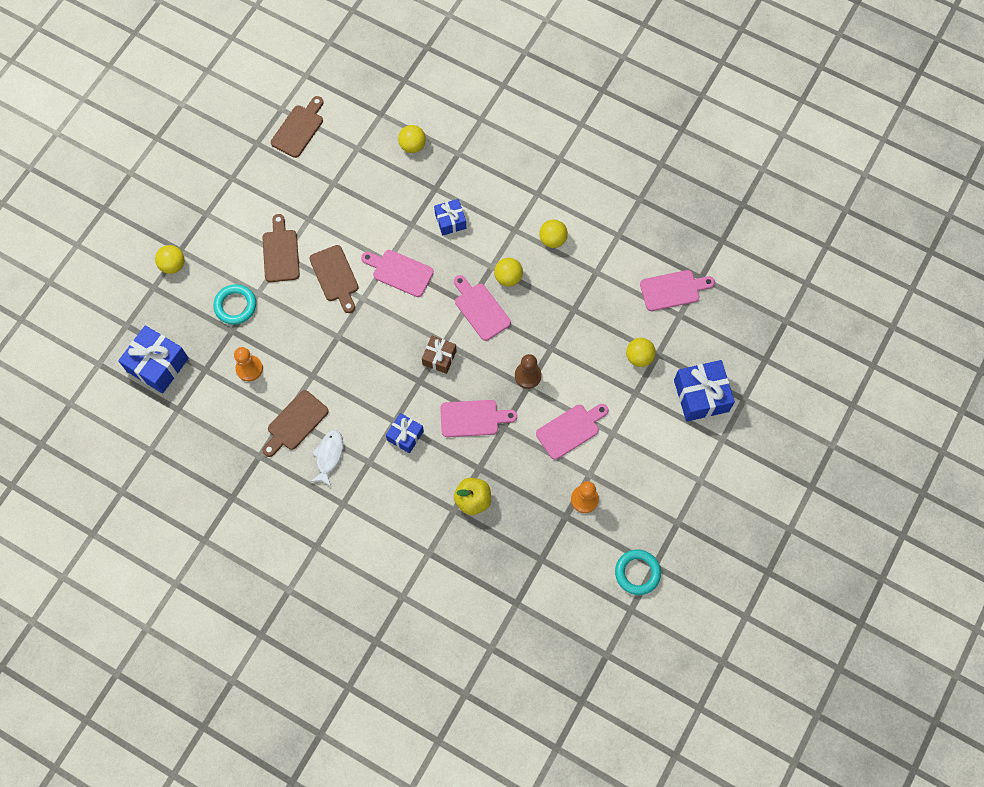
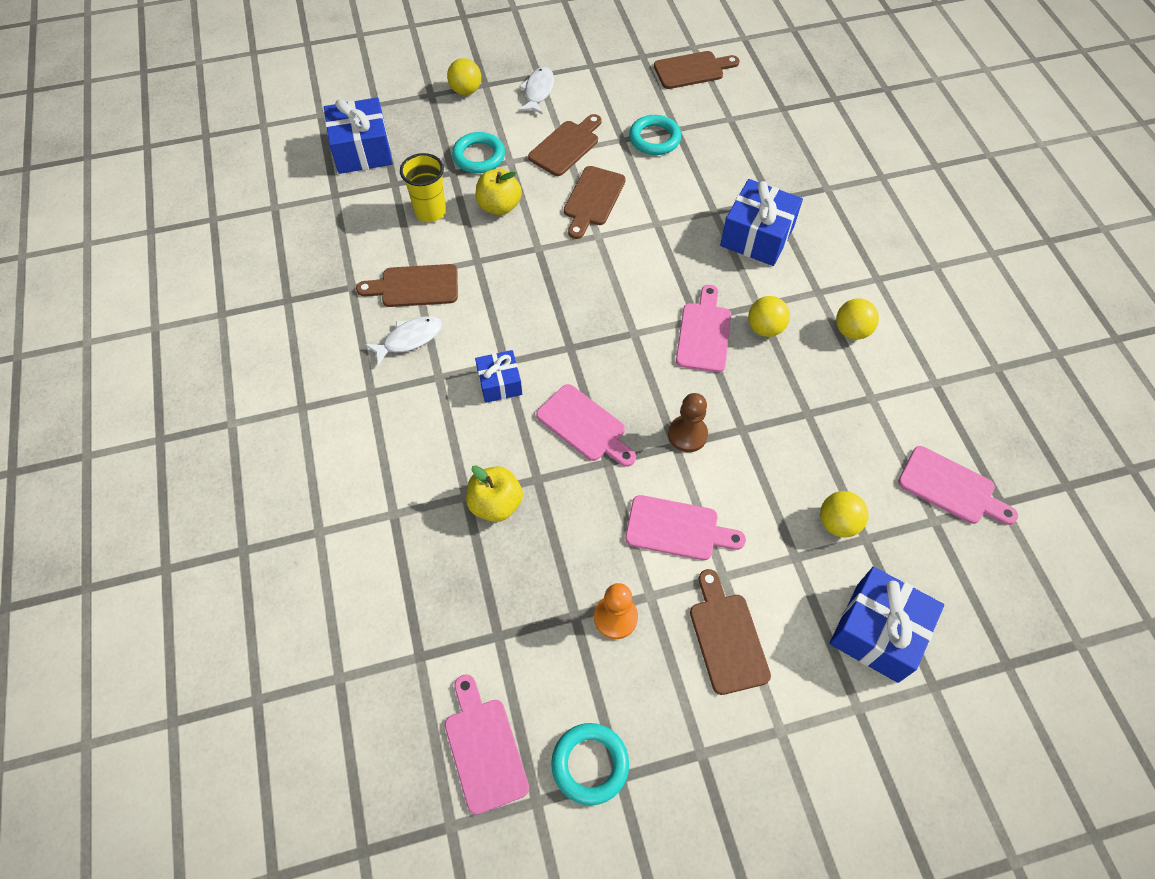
camera: 45 degrees right, 10 degrees down
orange pawn [234,347,263,381] -> yellow cup [400,153,446,222]
pink cutting board [361,250,434,297] -> pink cutting board moved to [445,674,529,815]
yellow ball [398,125,426,153] -> none
brown gift [422,336,457,374] -> none
blue gift [434,199,466,236] -> blue gift [720,179,803,266], size x1.69
none -> yellow apple [476,169,522,215]
none -> white fish [519,67,554,114]
none -> turquoise ring [629,115,681,155]
none -> brown cutting board [690,569,771,695]

